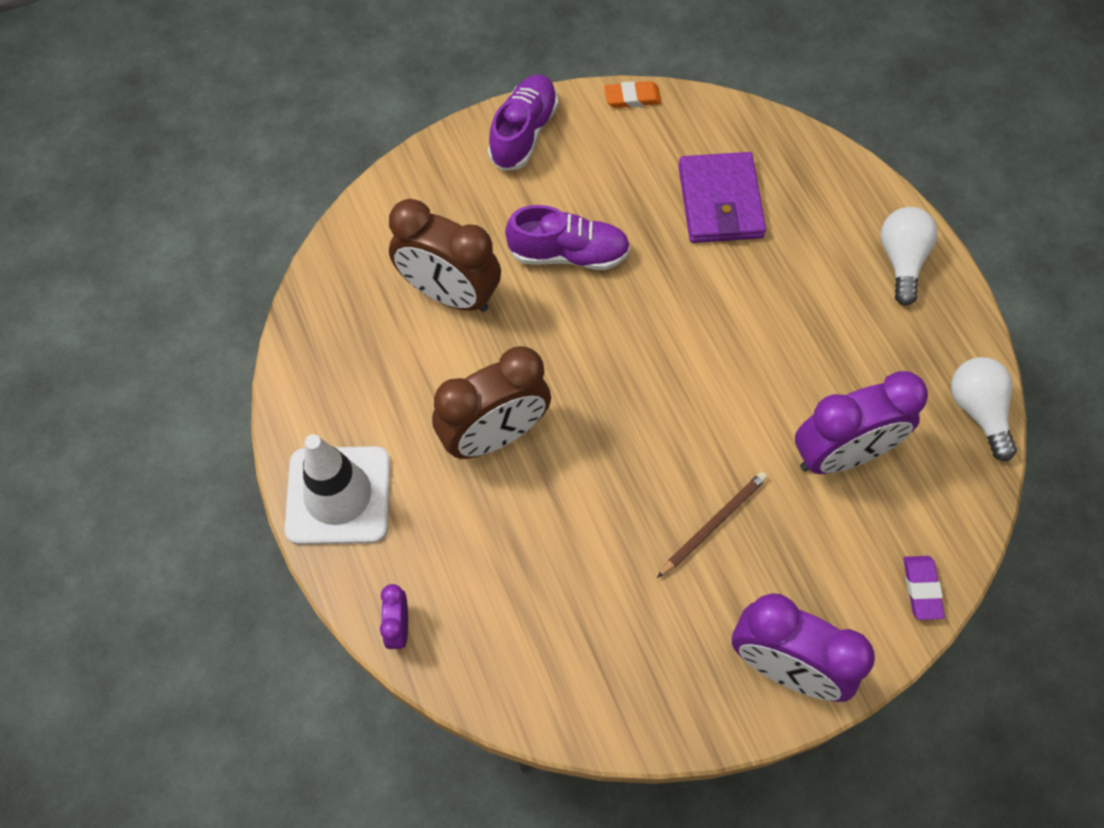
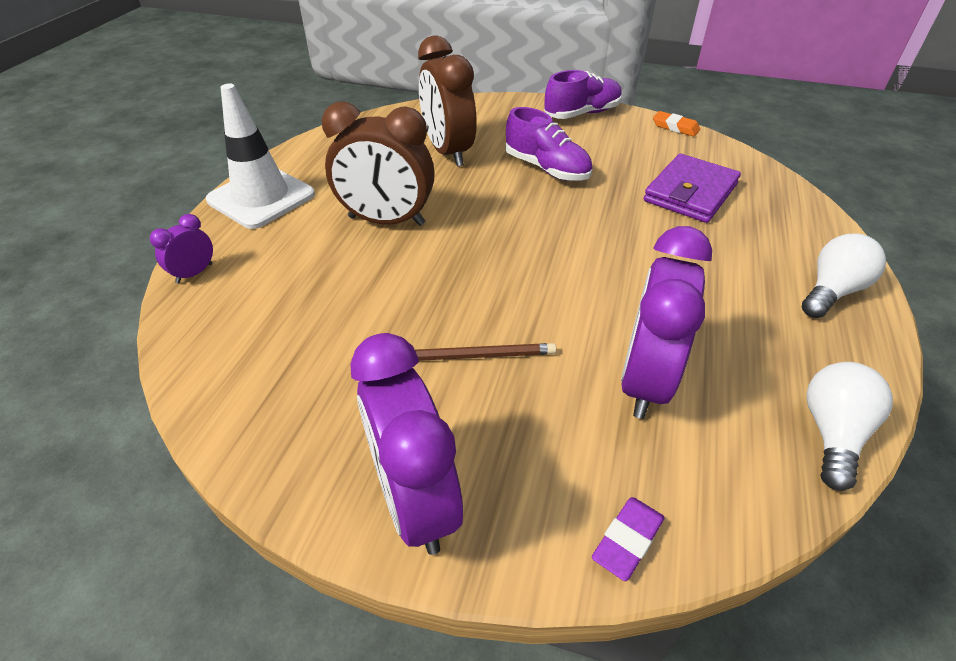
camera: 40 degrees right, 20 degrees down
purple clock [795,371,928,474] -> purple clock turned 90 degrees clockwise [621,226,712,419]

